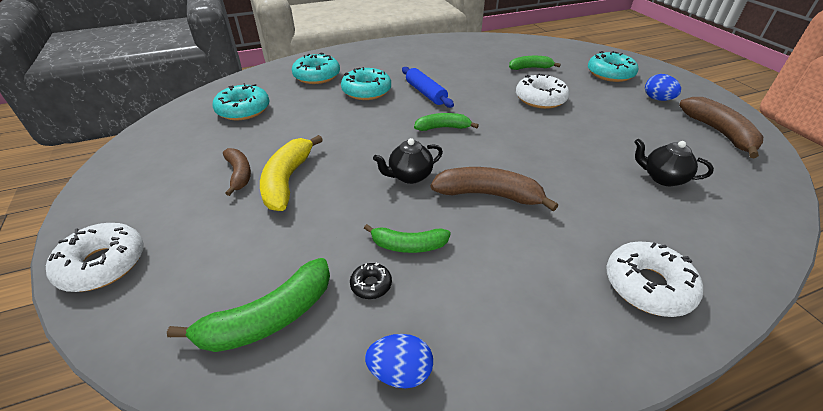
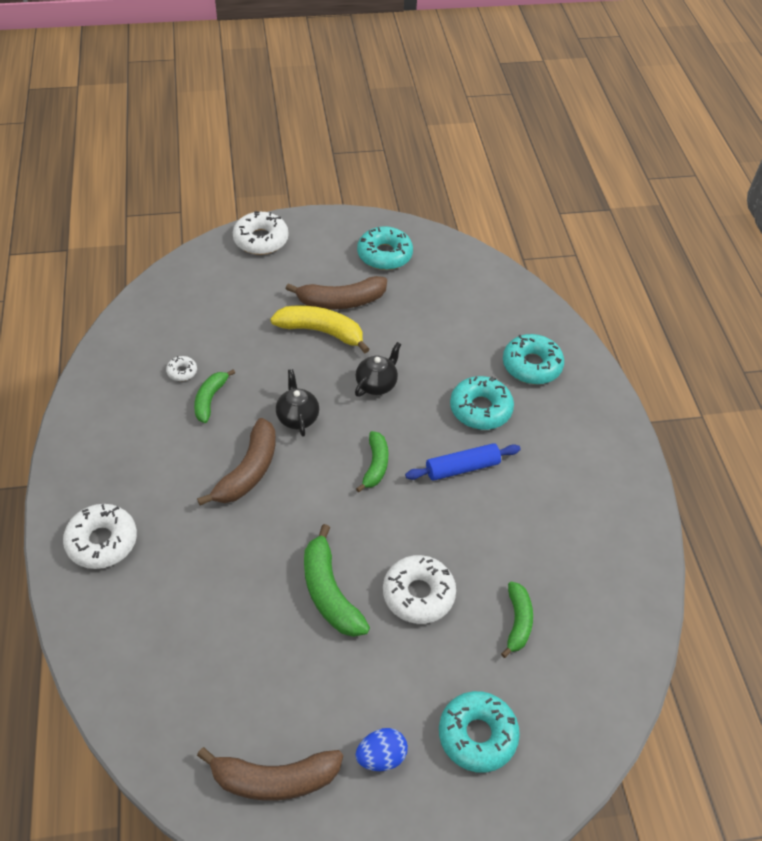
camera: 100 degrees right, 10 degrees up
green banana [167,258,330,352] -> green banana moved to [304,524,370,637]
turquoise donut [212,83,269,120] -> turquoise donut moved to [357,226,413,270]
brown banana [223,148,251,196] -> brown banana [286,276,387,309], size x1.57
black donut [350,262,392,299] -> white donut [166,356,197,381]
blue egg [365,334,433,388] -> none
black teapot [634,139,714,186] -> black teapot moved to [355,342,401,397]

